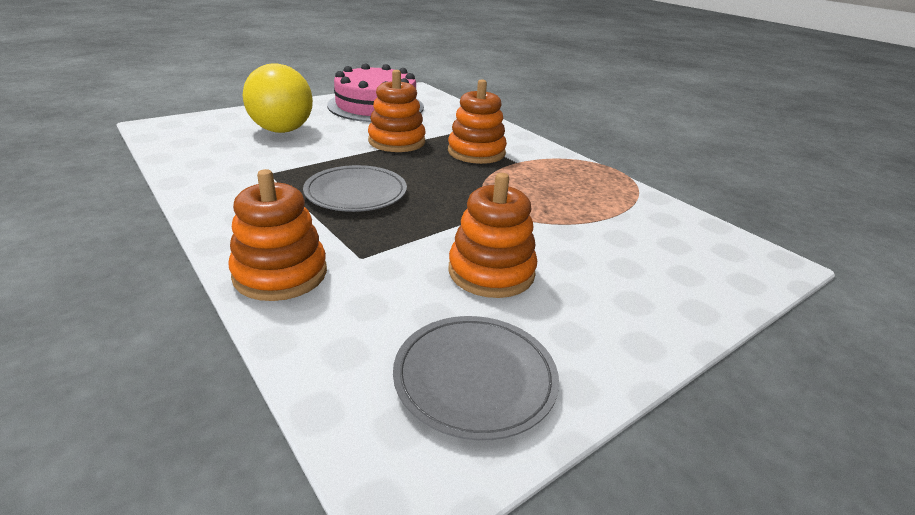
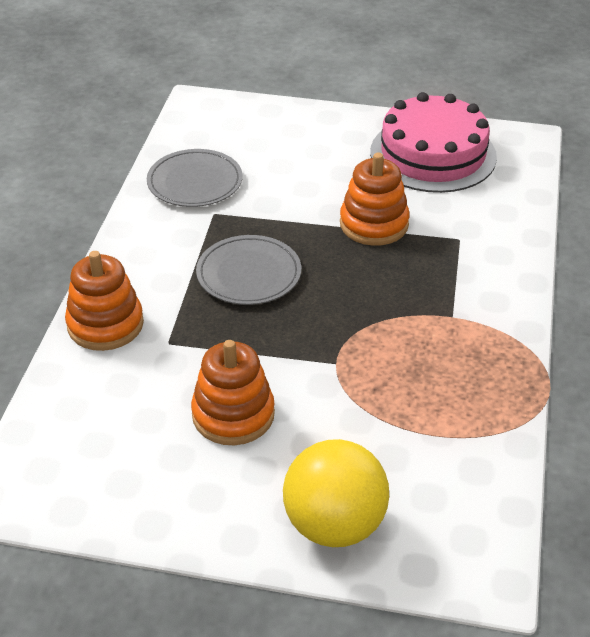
camera: 50 degrees right, 10 degrees up
yellow ball [243,63,313,133] -> yellow ball moved to [283,439,389,547]
grey plate [393,316,559,440] -> grey plate moved to [147,149,243,207]
orange stacking toy [448,79,507,164] -> none

